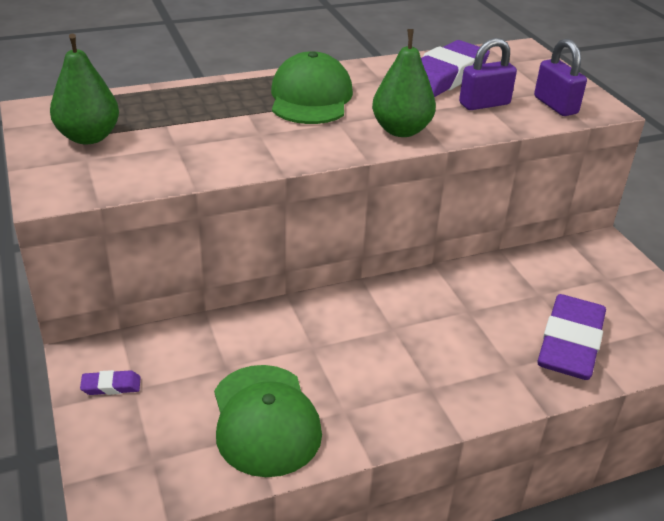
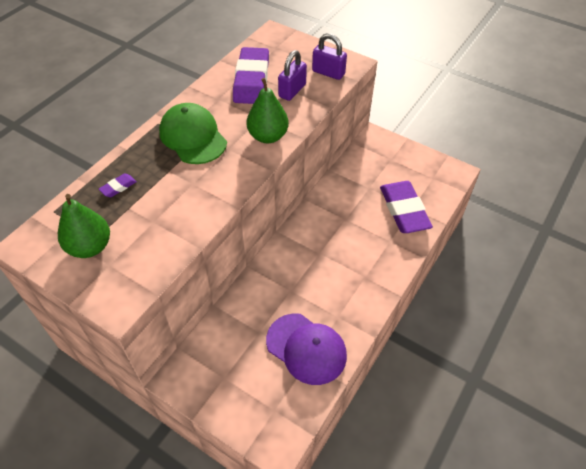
camera: 35 degrees left, 15 degrees up
purple eraser [80,370,141,395] -> purple eraser moved to [99,173,137,197]
green cap [214,365,322,477] -> purple cap [266,313,347,385]

